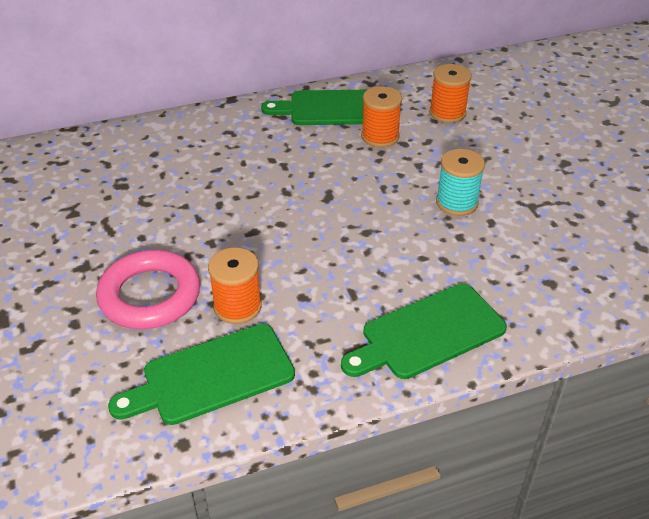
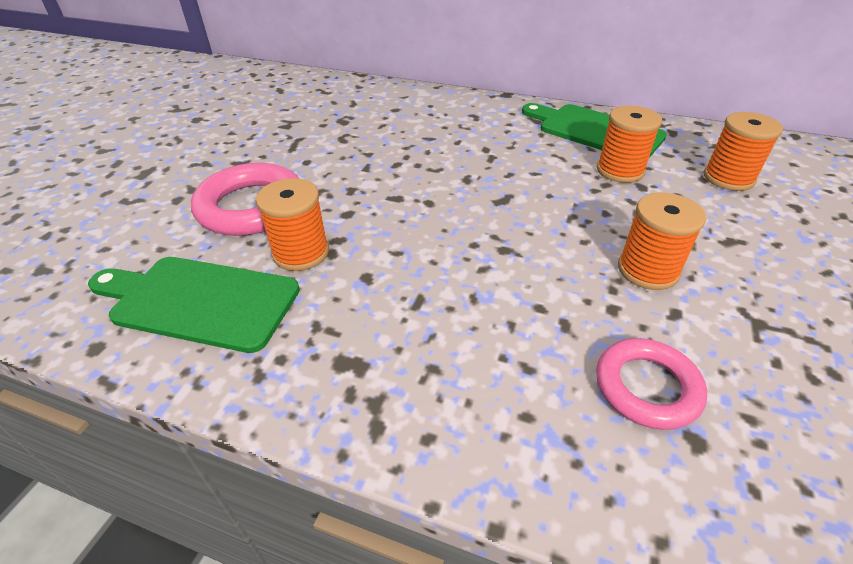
camera: 40 degrees right, 0 degrees up
green cutting board [341,284,507,379] -> none
turquoise spool [436,149,485,216] -> orange spool [618,193,706,290]
none -> pink ring [596,338,707,430]

